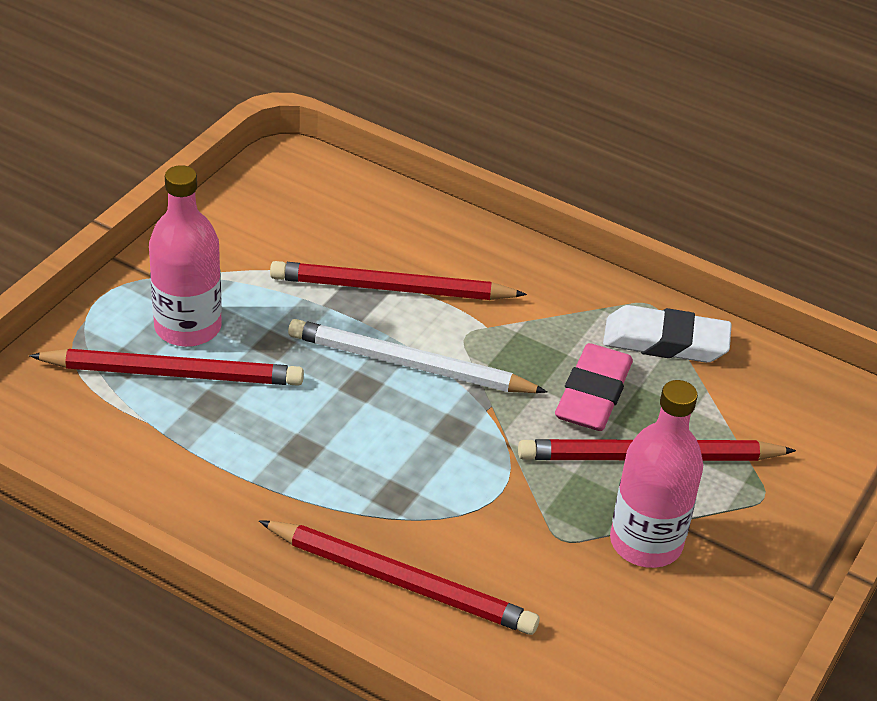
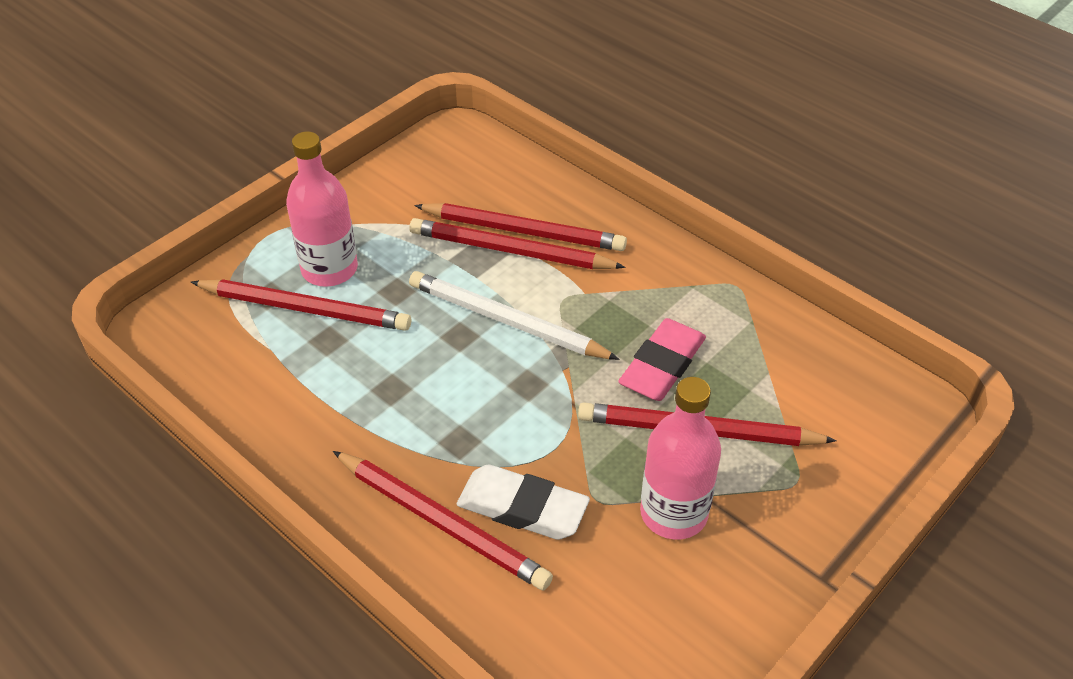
camera: 15 degrees right, 5 degrees up
white eraser [603,305,732,363] -> white eraser moved to [457,464,590,540]
none -> red pencil [414,203,627,251]

